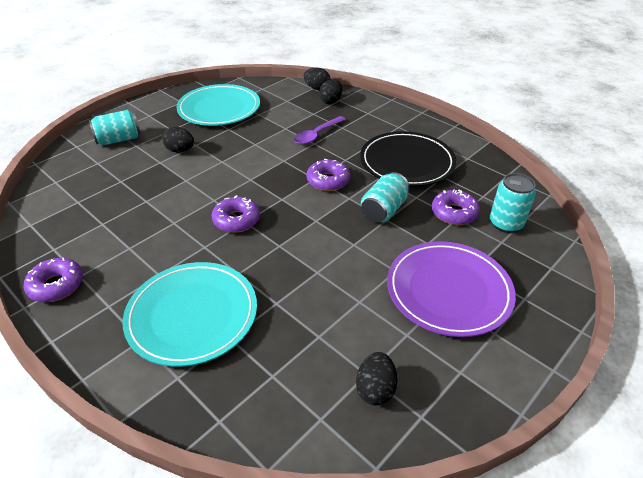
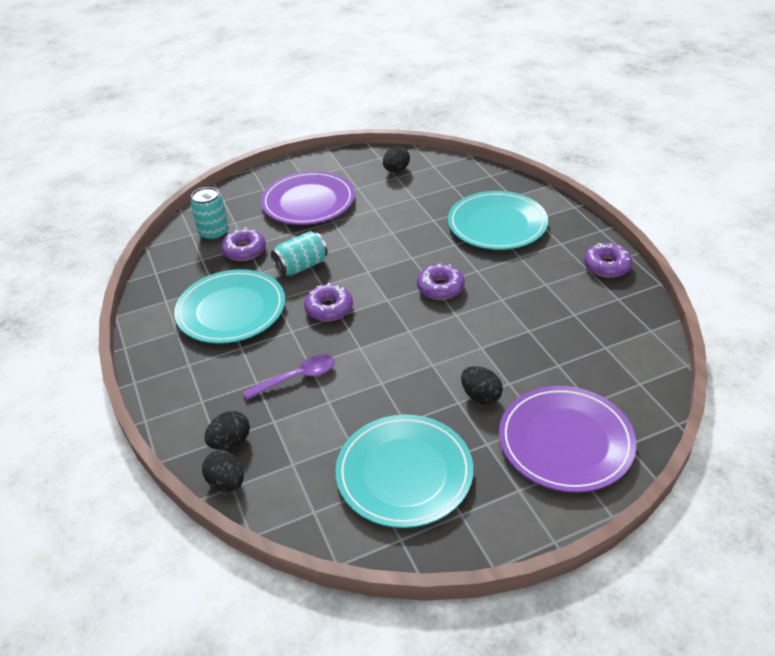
camera: 155 degrees left, 0 degrees up
turquoise can [89,110,141,145] -> purple plate [499,386,636,493]
black plate [360,131,457,187] -> turquoise plate [174,269,285,344]

